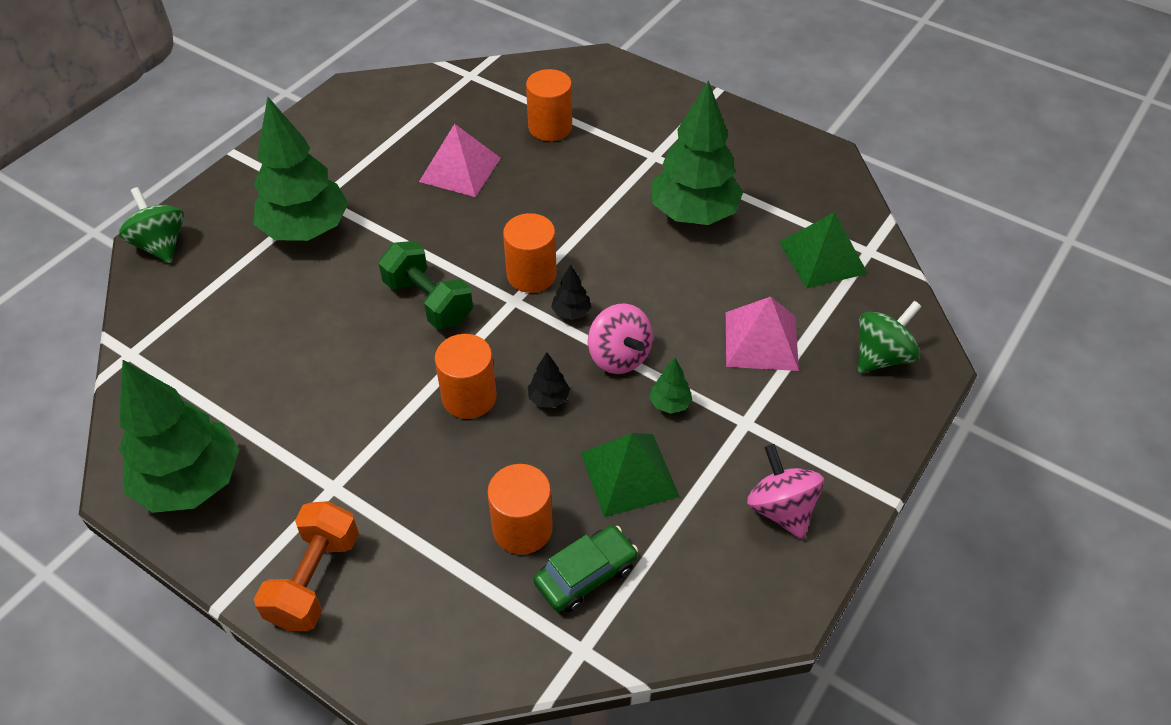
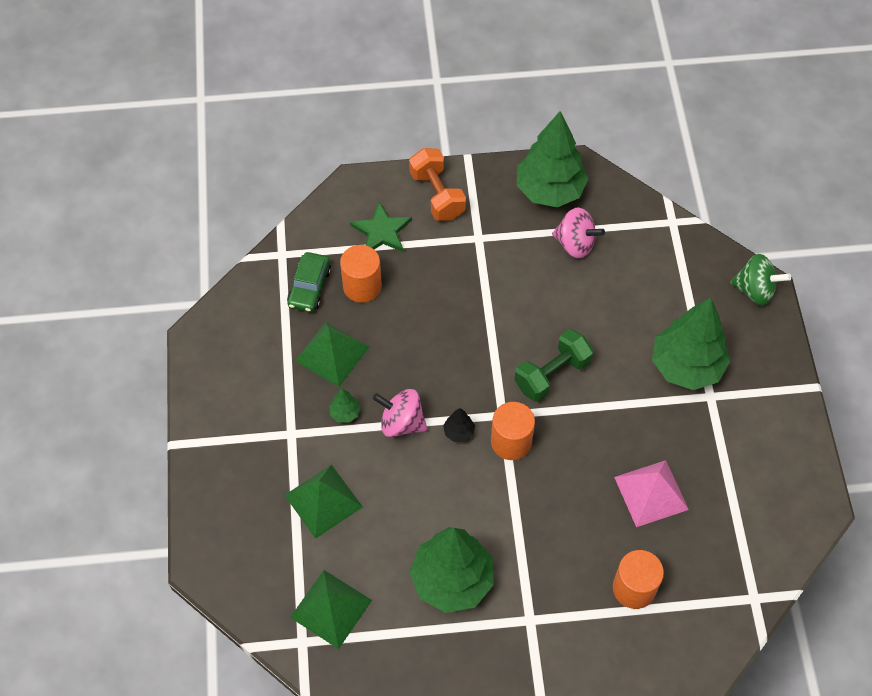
camera: 140 degrees right, 10 degrees up
green dumbbell [378,241,473,329] -> green dumbbell turned 45 degrees counterclockwise [514,329,594,402]
orange cylinder [435,334,497,419] -> none
black tree [528,352,570,408] -> none
pink pyramid [726,297,799,371] -> green pyramid [284,465,363,539]
pink spinning top [747,444,824,540] -> pink spinning top moved to [552,207,605,258]
green spinning top [858,301,922,373] -> none
none -> green star [350,202,412,252]

